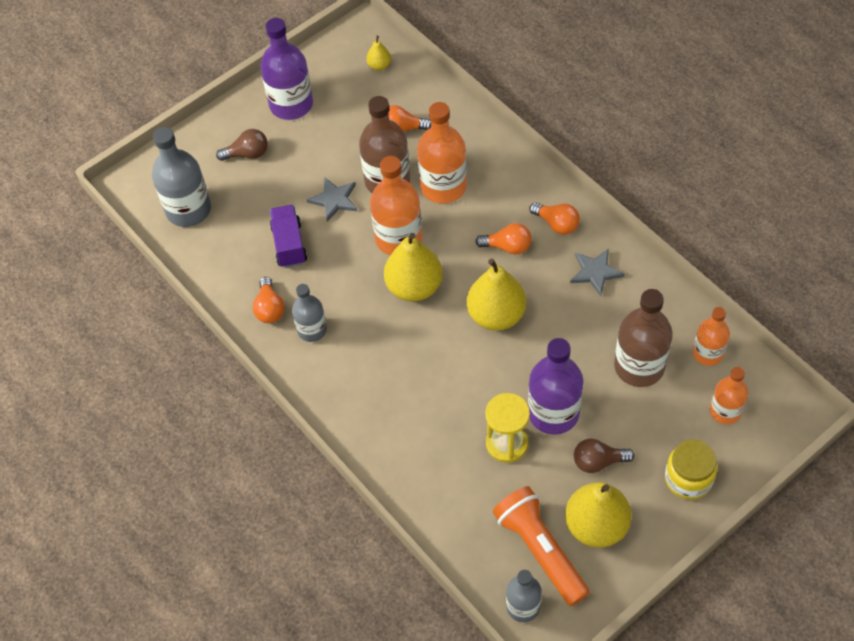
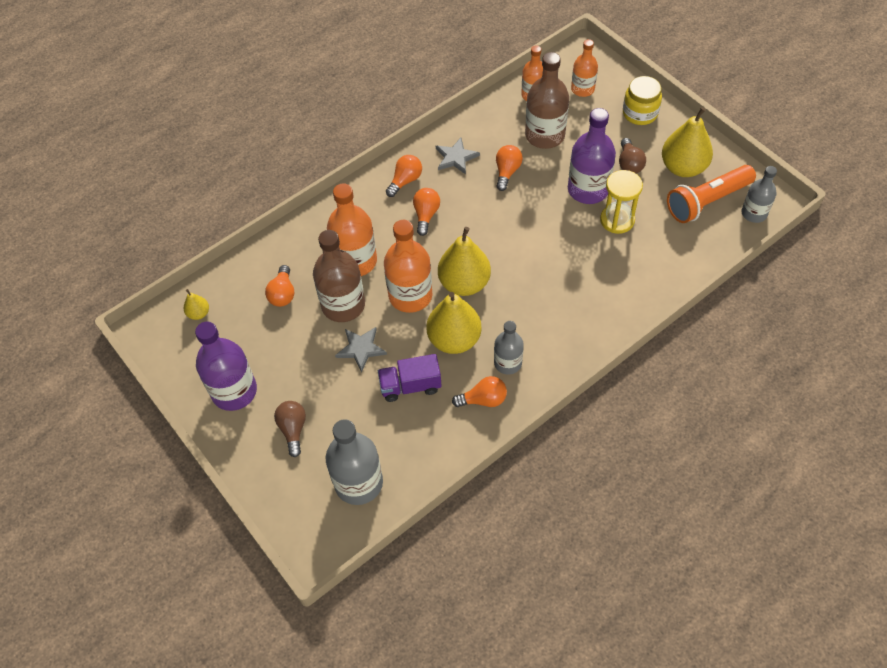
camera: 90 degrees left, 0 degrees up
yellow pear [467,259,526,331] -> yellow pear moved to [426,292,482,354]
none -> orange light bulb [496,145,523,191]

